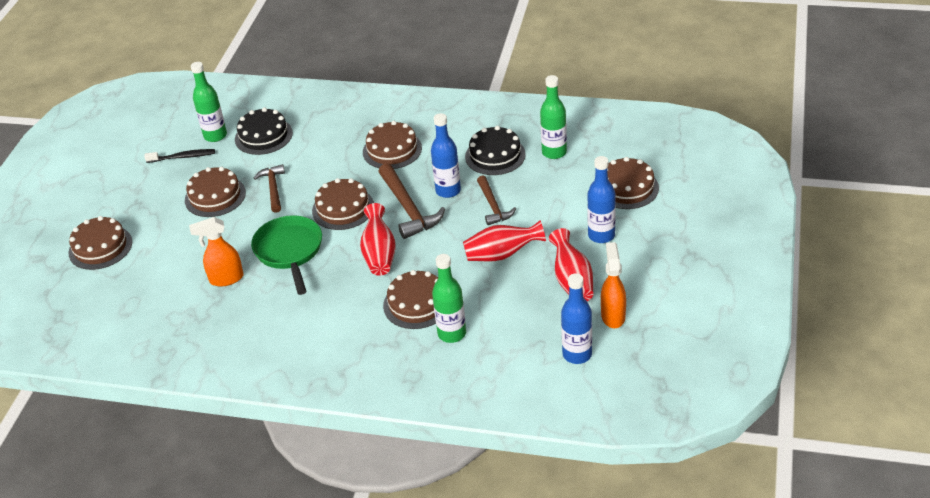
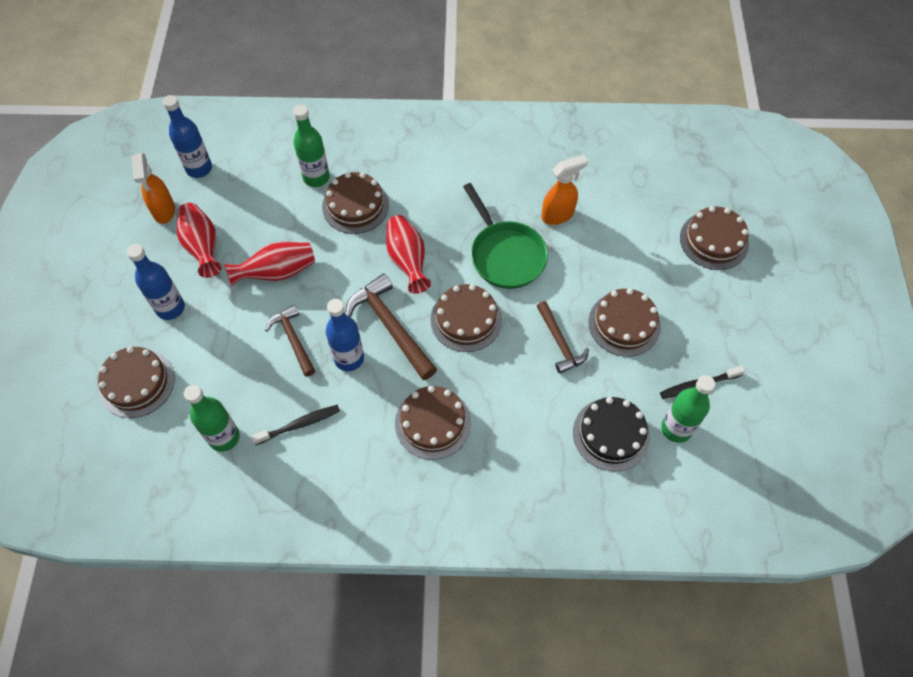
camera: 165 degrees right, 20 degrees up
black cake [465,126,526,175] -> black toothbrush [251,405,340,445]

